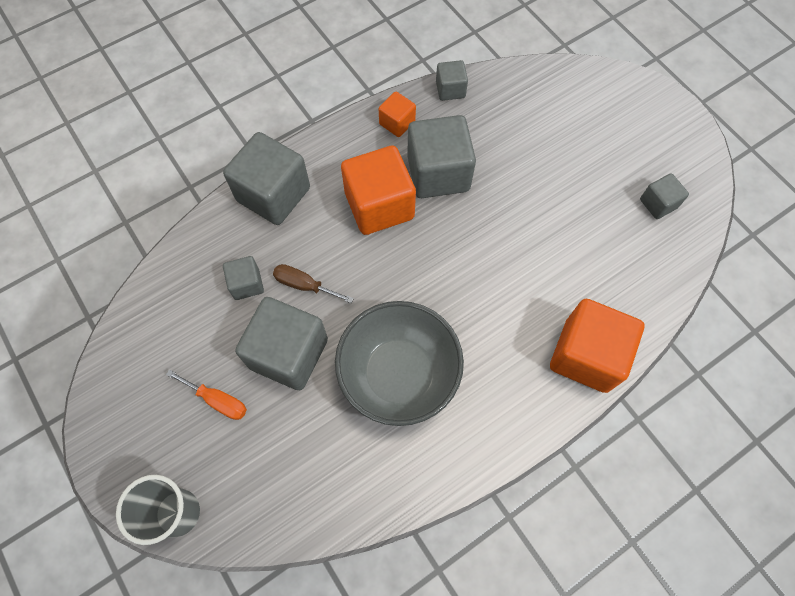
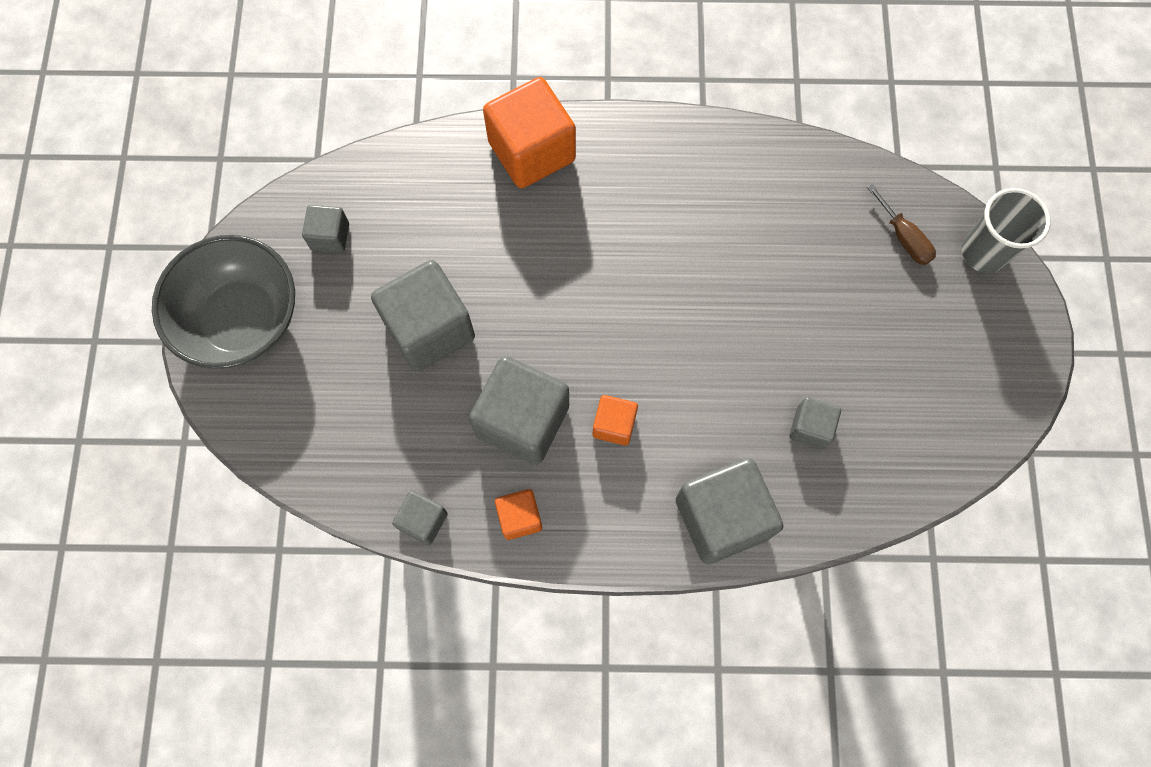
camera: 145 degrees left, 5 degrees up
orange screwdriver [166,370,247,420] -> none
grey cube [235,297,328,390] -> grey cube moved to [371,260,475,372]
brown screwdriver [273,264,354,303] -> brown screwdriver moved to [867,184,936,265]
grey bowl [335,301,464,426] -> grey bowl moved to [152,235,295,369]
orange cube [341,146,416,235] -> orange cube [593,395,638,446], size x0.51

